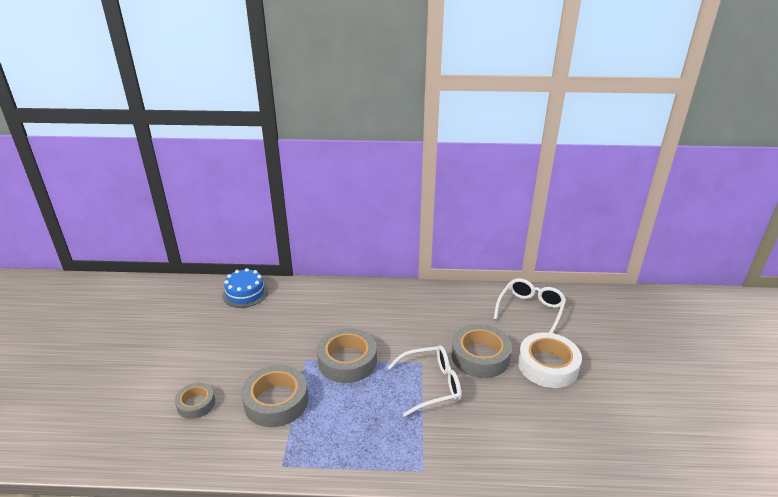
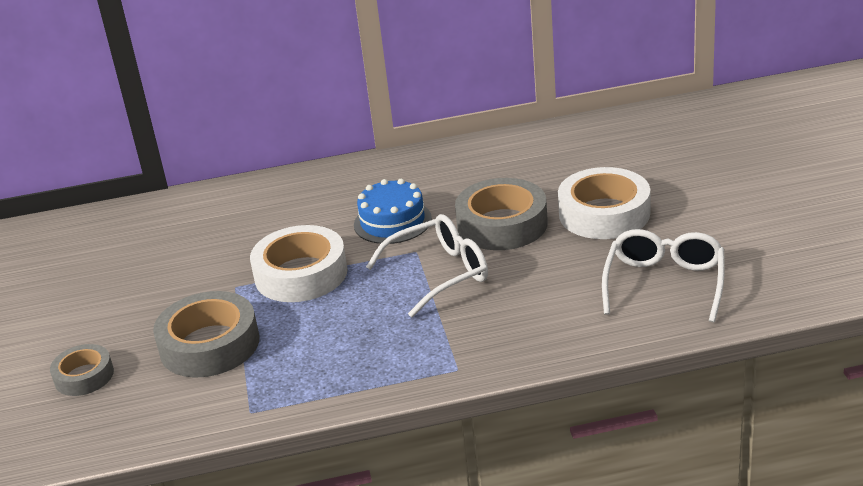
camera: 10 degrees left, 0 degrees up
blue cake [223,268,268,308] -> blue cake moved to [354,179,432,244]
grey tape [317,328,377,383] -> white tape [250,225,348,302]
white glasses [494,278,566,333] -> white glasses moved to [602,229,725,322]

